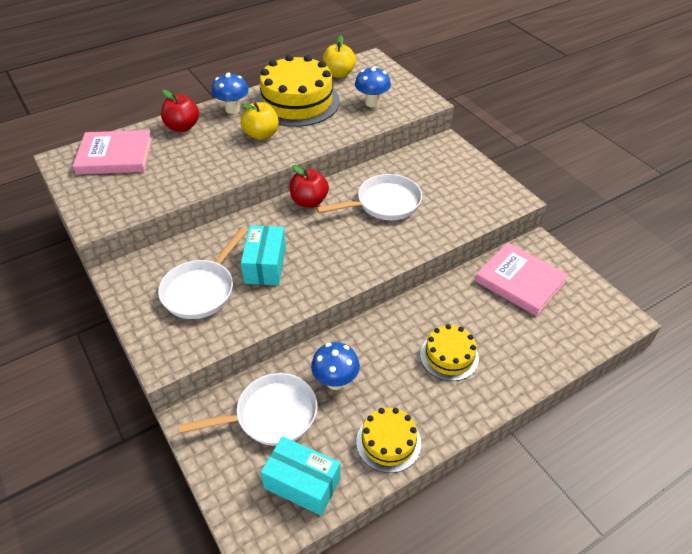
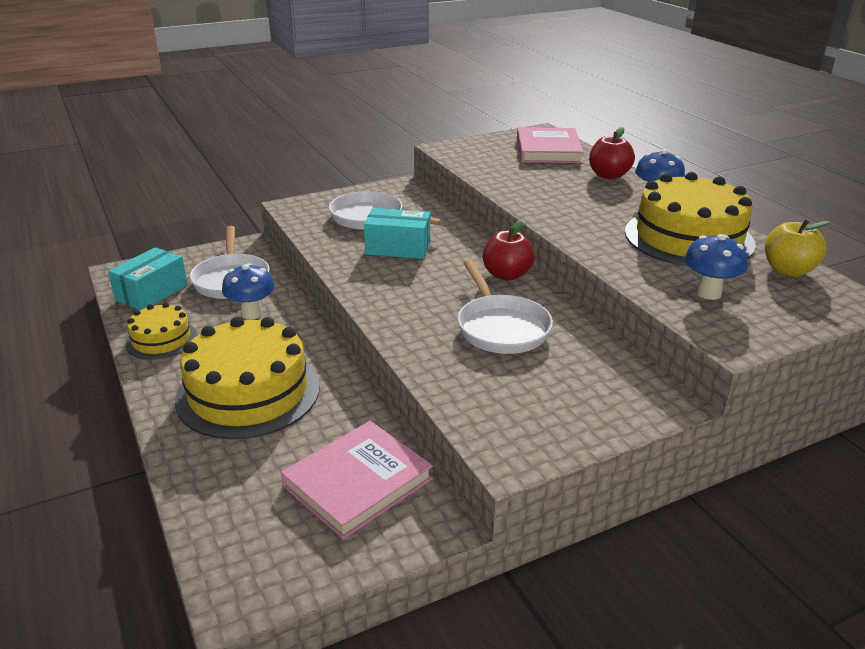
camera: 95 degrees right, 15 degrees down
yellow apple [241,102,279,140] -> none
yellow cake [420,324,479,381] -> yellow cake [175,317,320,439], size x1.87

